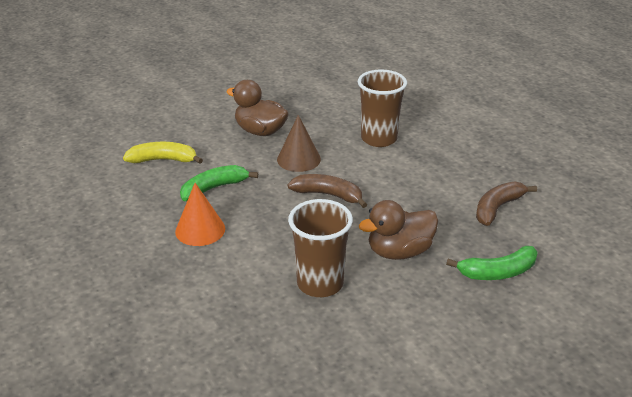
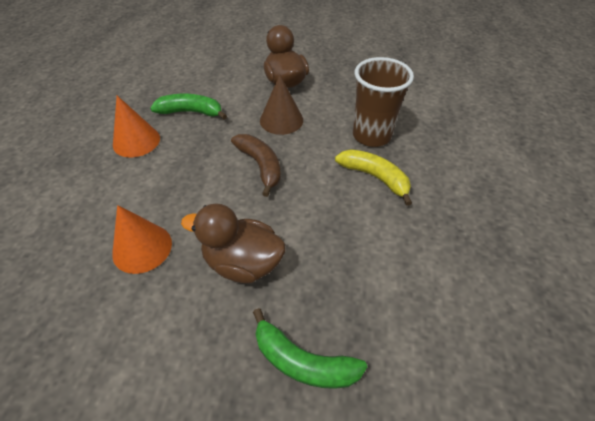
camera: 40 degrees right, 15 degrees up
yellow banana [123,142,203,164] -> yellow banana moved to [335,149,412,206]
brown cup [288,199,353,297] -> orange cone [112,205,172,274]
brown banana [476,181,537,226] -> none

